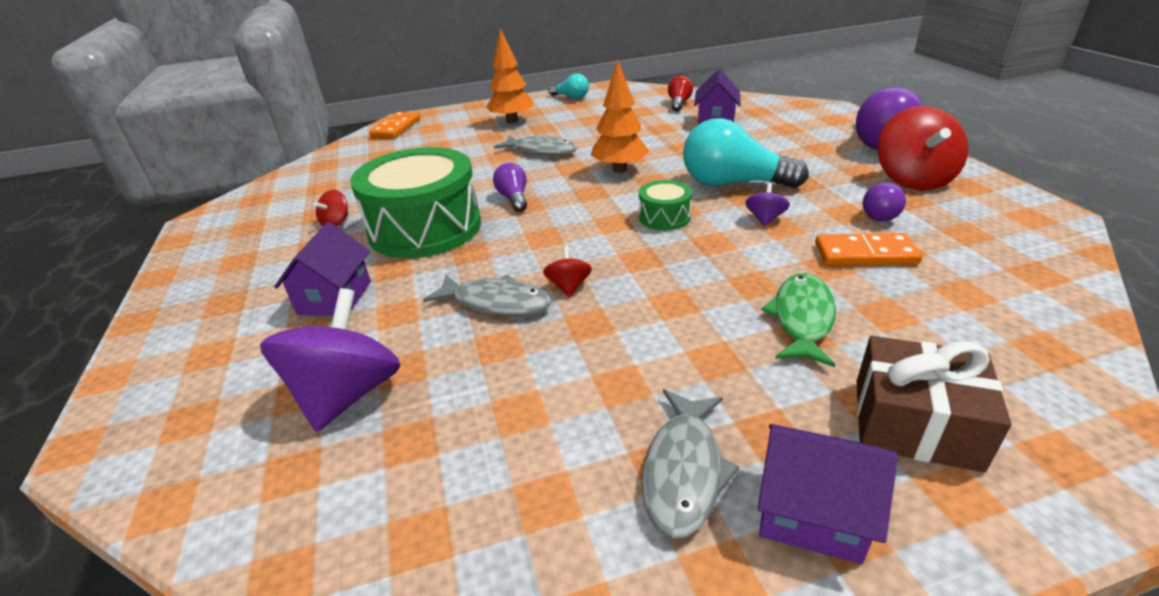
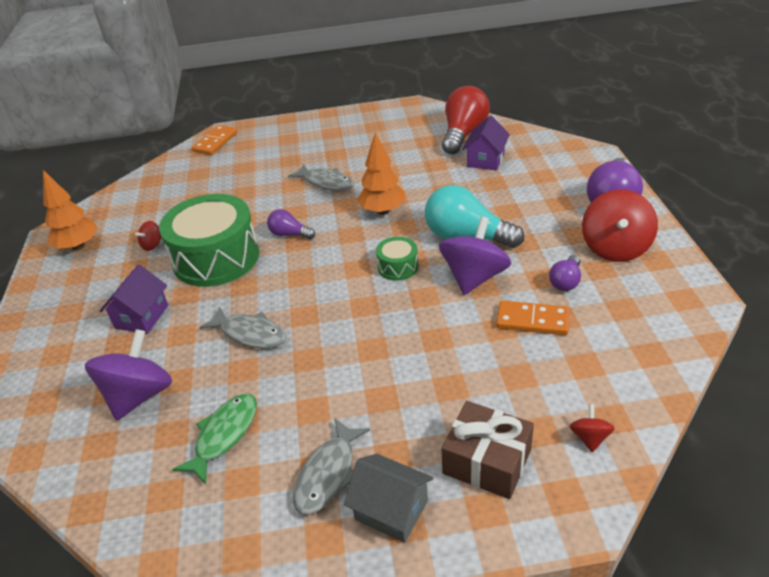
camera: 10 degrees right, 5 degrees up
orange tree [486,28,533,123] -> orange tree moved to [43,170,98,250]
purple light bulb [493,163,527,212] -> purple light bulb turned 60 degrees counterclockwise [267,209,315,239]
red spinning top [543,246,592,297] -> red spinning top moved to [570,404,615,452]
turquoise light bulb [549,73,589,99] -> none
red light bulb [668,76,693,111] -> red light bulb [442,86,490,154], size x1.93
purple spinning top [745,183,790,226] -> purple spinning top [439,217,511,295], size x2.16
purple house [758,424,898,564] -> grey house [344,454,433,543]
green fish [761,273,836,367] -> green fish moved to [172,394,257,484]

